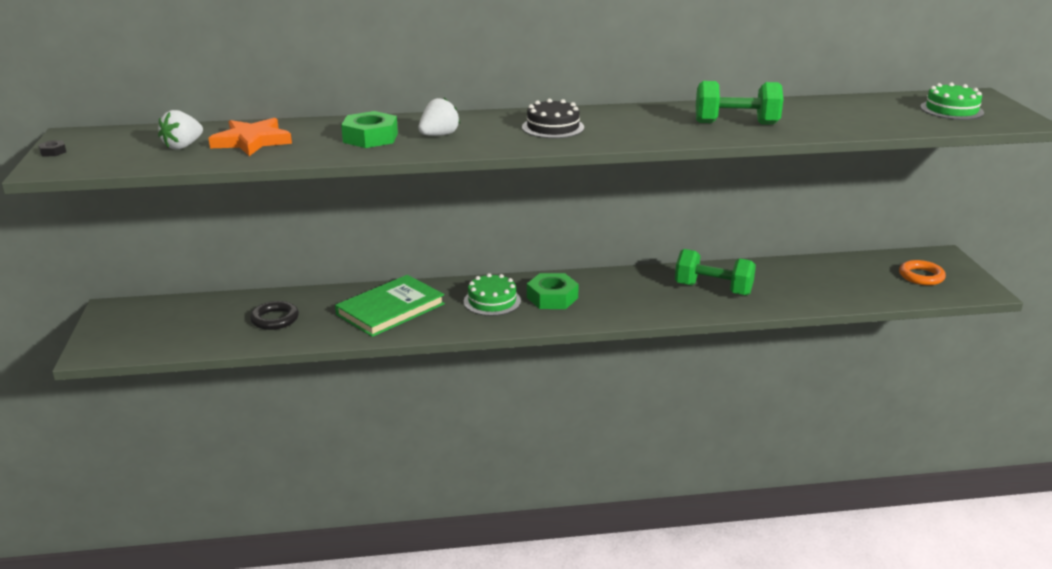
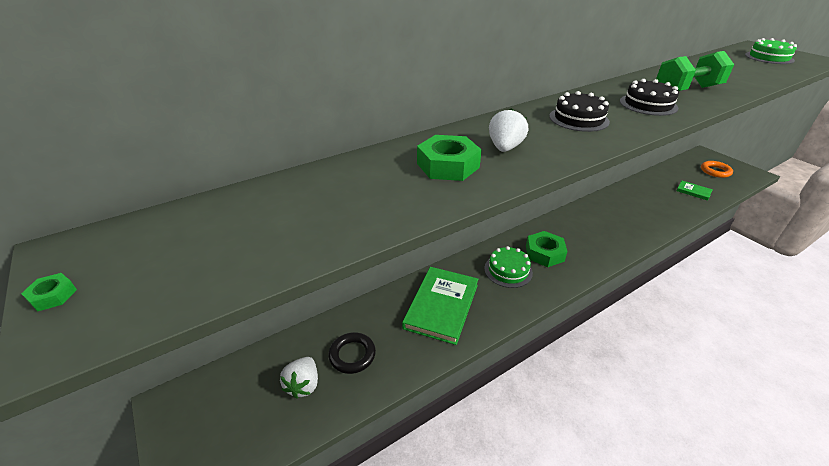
camera: 25 degrees left, 10 degrees up
black nut [38,140,66,156] -> green nut [21,273,77,311]
white strawberry [158,110,203,149] -> white strawberry moved to [280,357,318,399]
orange star [209,118,292,156] -> none
green dumbbell [675,249,756,296] -> none
none -> black cake [620,79,679,116]
none -> green book [676,181,713,201]

